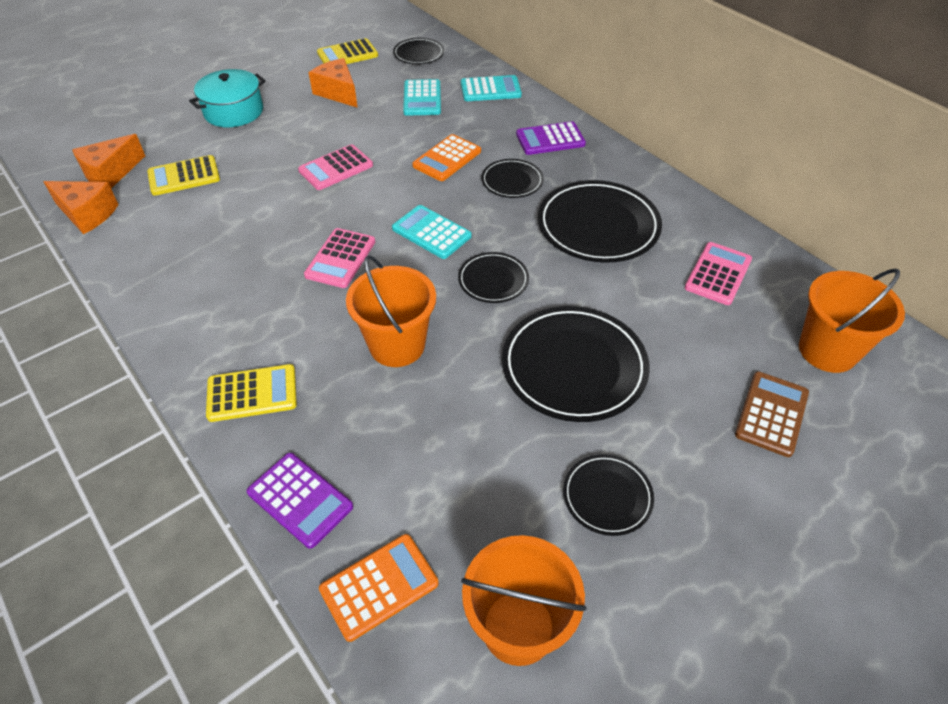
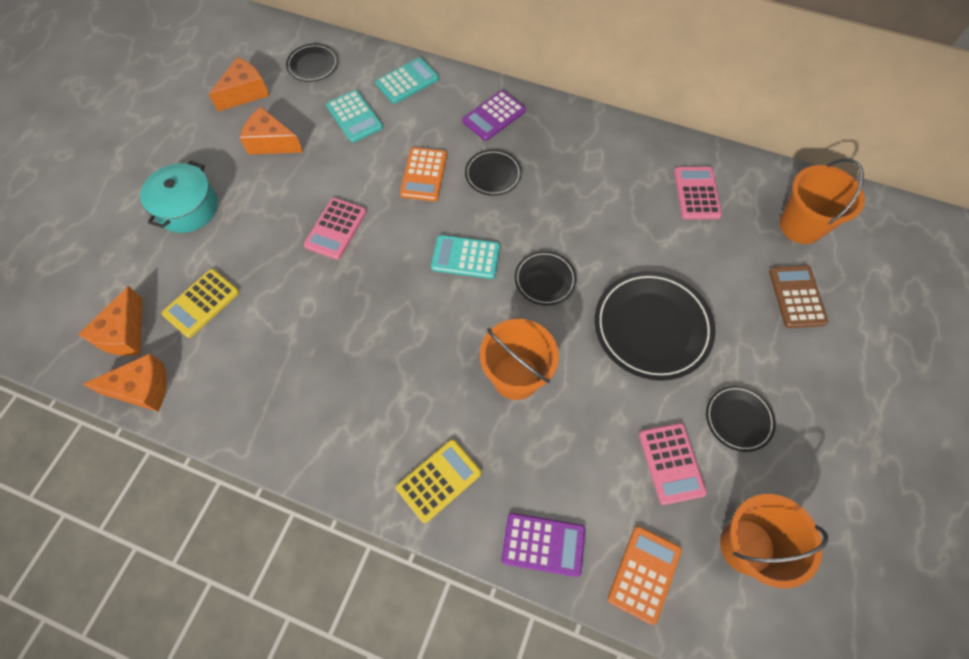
camera: 30 degrees left, 15 degrees up
pink calculator [304,228,375,288] -> pink calculator moved to [639,423,707,505]
yellow calculator [317,38,378,64] -> orange cheese [209,57,269,111]
black plate [538,180,662,263] -> none

